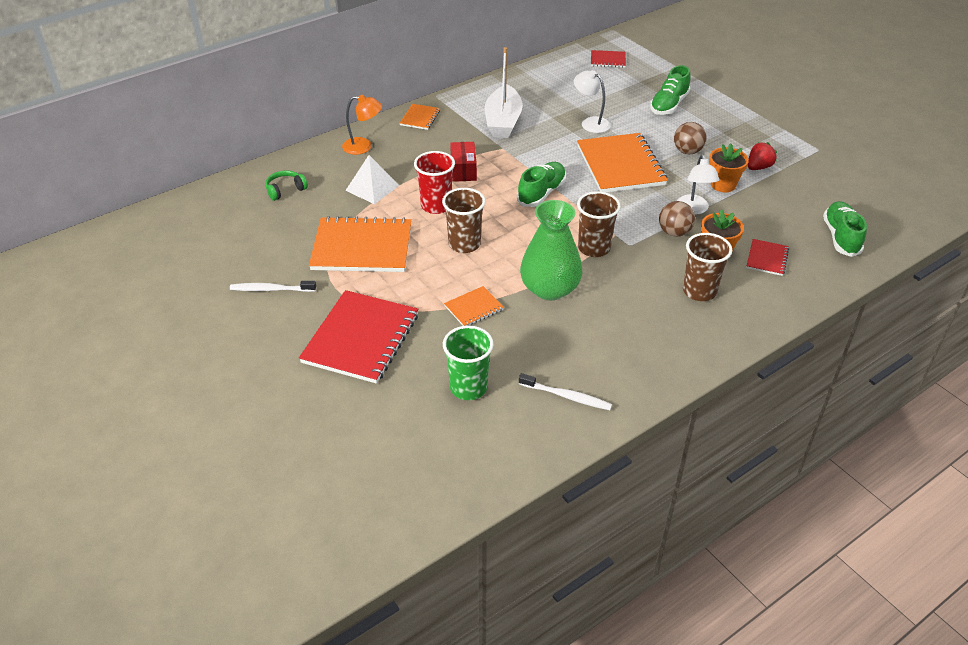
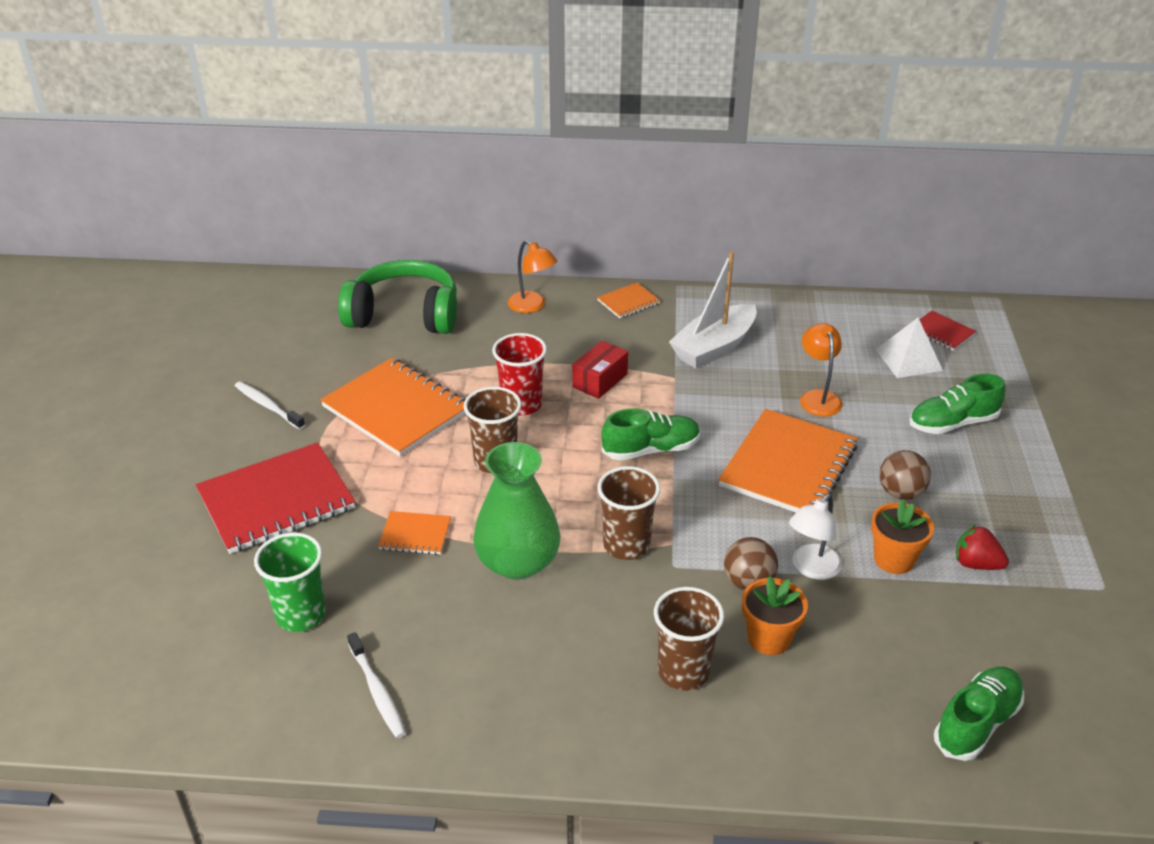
camera: 40 degrees right, 5 degrees down
green headphones [265,170,308,201] -> green headphones [338,260,457,334], size x2.34
white pyramid [345,155,399,204] -> white pyramid moved to [875,318,943,378]
white lamp [574,70,610,133] -> orange lamp [800,323,843,416]
red notebook [746,239,789,276] -> none
red strawberry [748,142,777,170] -> red strawberry turned 150 degrees counterclockwise [956,525,1009,570]

